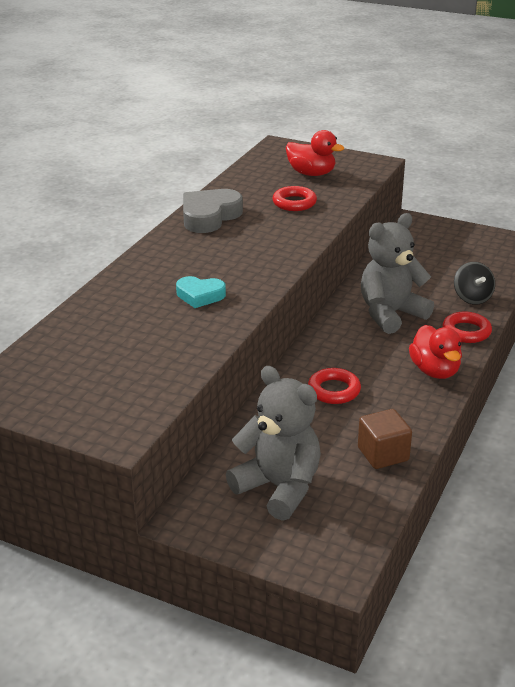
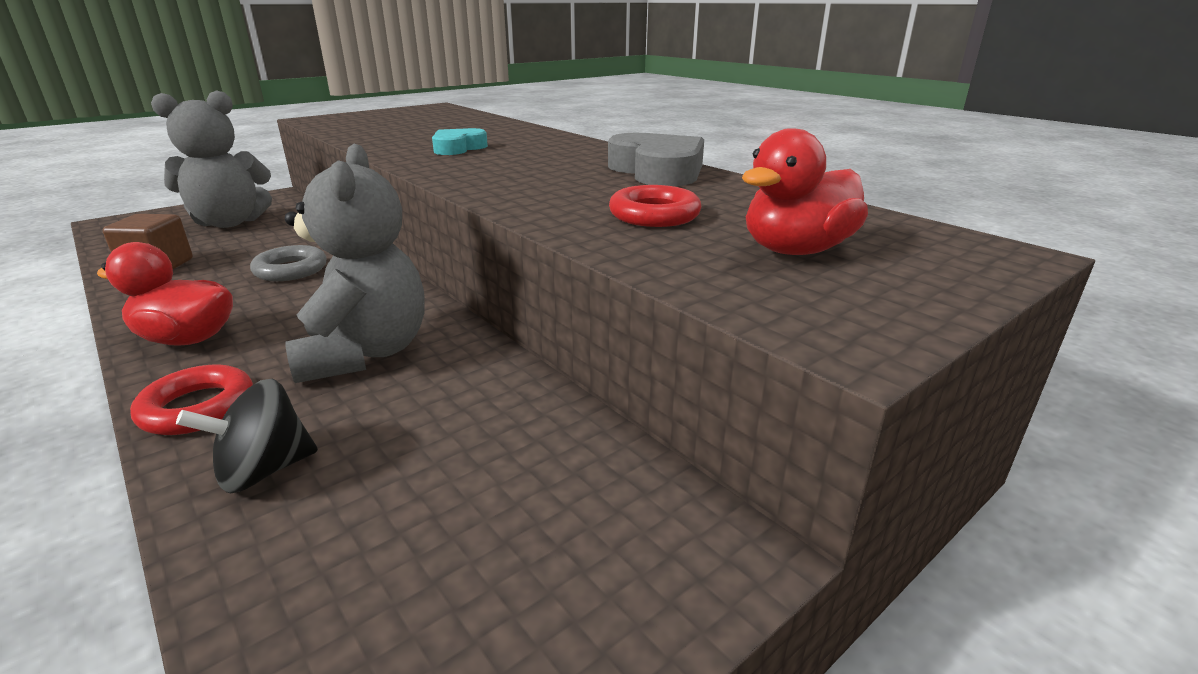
camera: 115 degrees right, 5 degrees down
red ring [308,368,361,404] -> grey ring [250,245,326,281]
black spinning top [454,262,495,305] -> black spinning top turned 45 degrees counterclockwise [176,378,318,493]

